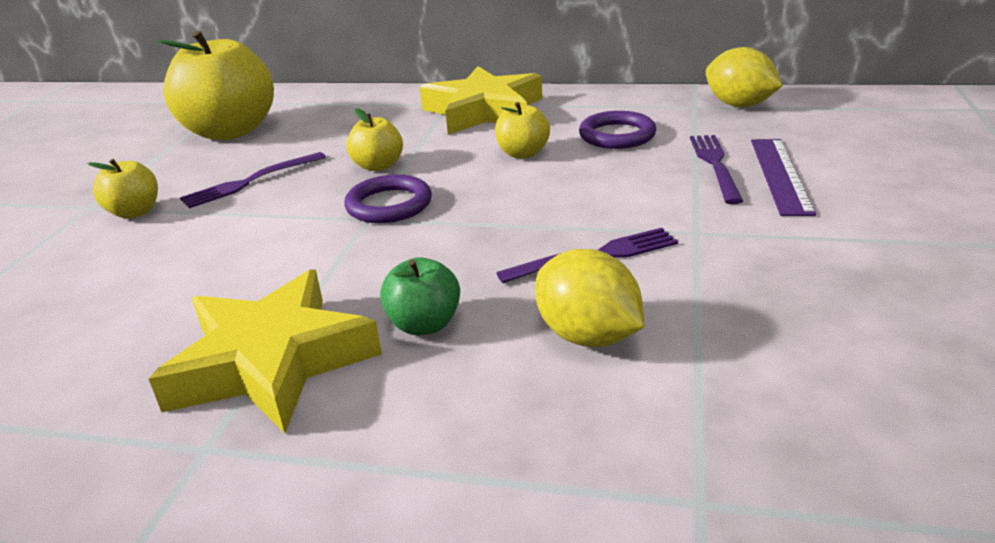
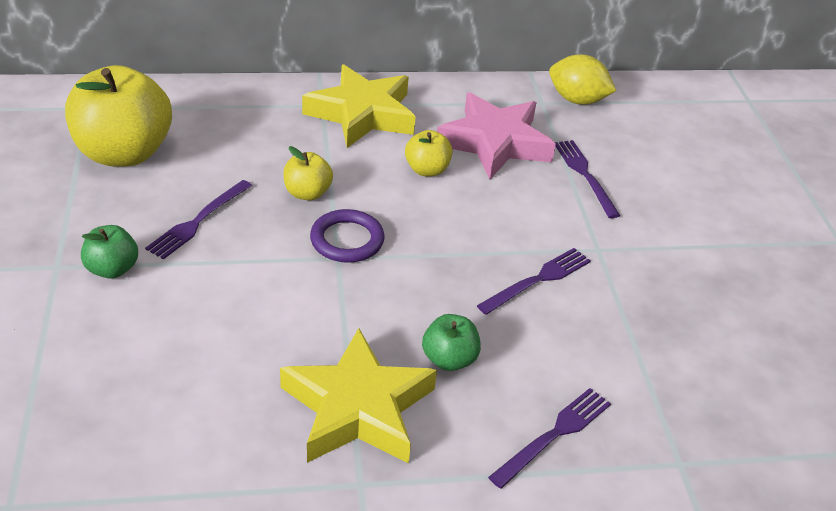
camera: 25 degrees left, 10 degrees up
yellow apple [88,159,158,219] -> green apple [81,225,138,279]
yellow lemon [535,249,644,347] -> none
purple ring [579,111,656,149] -> pink star [437,92,556,179]
purple ruler [751,139,816,216] -> none
none -> purple fork [488,388,611,489]

